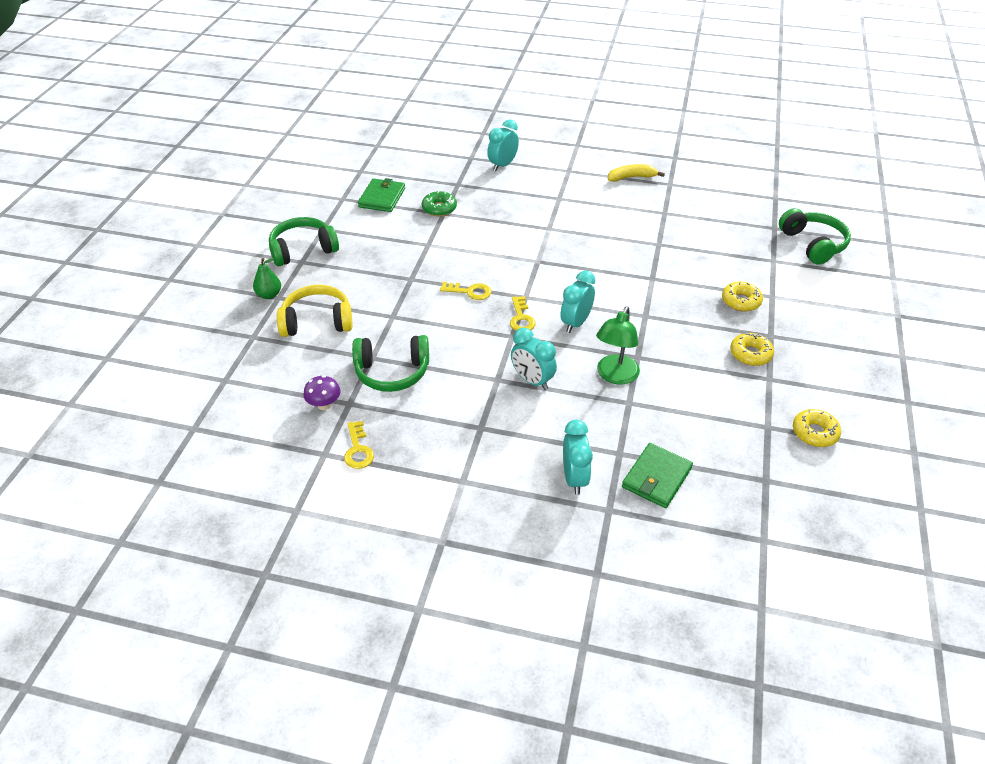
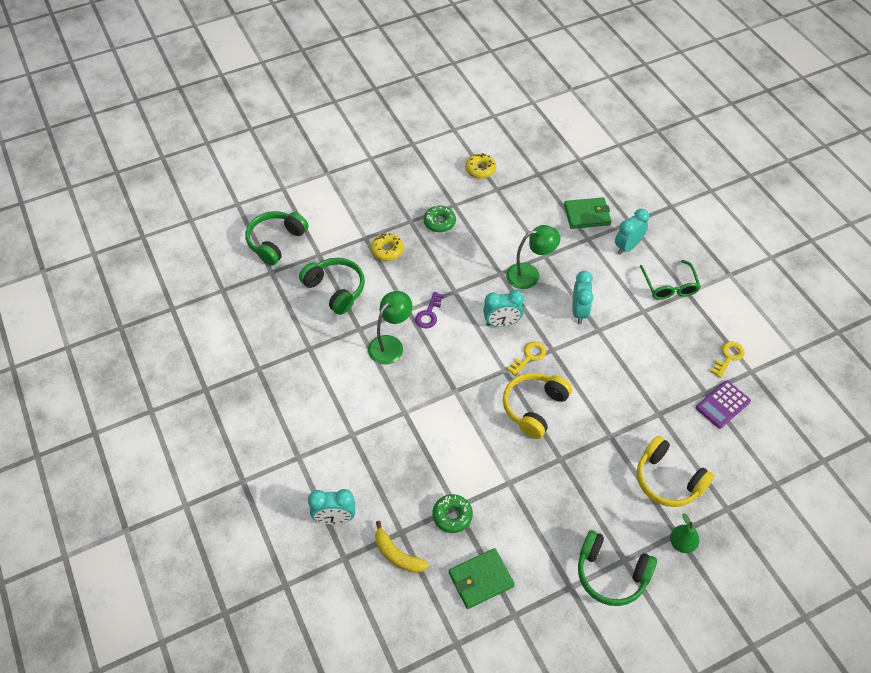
camera: 130 degrees left, 10 degrees up
purple mushroom [303,375,341,410] -> purple calculator [696,381,751,429]
green headphones [352,335,429,392] -> green headphones moved to [299,258,365,315]
yellow key [440,282,492,300] -> yellow headphones [503,373,572,439]
yellow banana [608,164,665,182] -> yellow banana moved to [375,521,429,573]
yellow donut [730,333,774,366] -> green donut [423,205,456,232]
none -> green lamp [368,291,412,364]
none -> purple key [415,292,444,329]
none -> green glasses [639,260,701,300]

